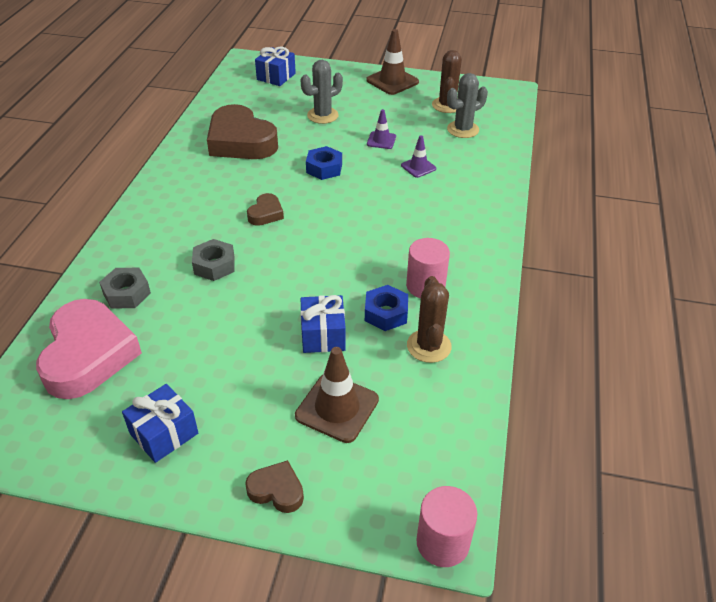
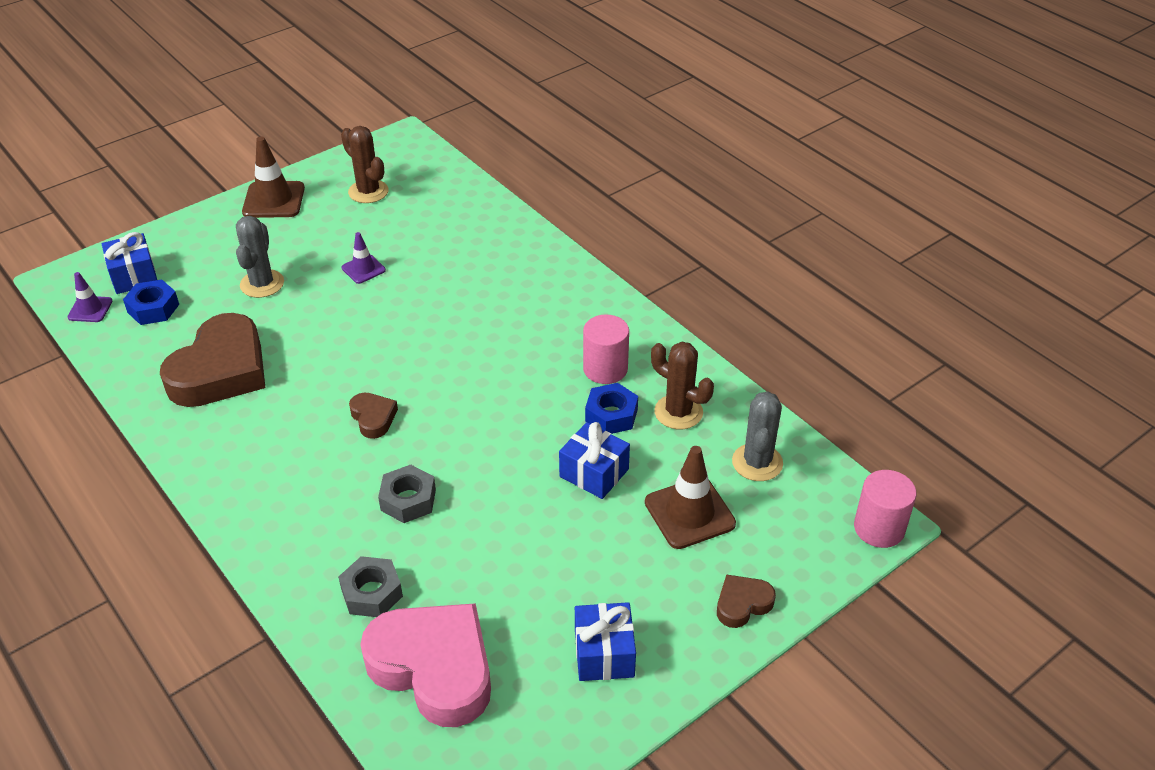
camera: 50 degrees left, 0 degrees up
brown heart [207,104,278,159] -> brown heart turned 60 degrees counterclockwise [160,313,265,407]
blue nut [306,146,342,180] -> blue nut moved to [123,280,179,325]
purple traffic cone [401,135,436,178] -> purple traffic cone moved to [67,272,112,322]
grey cactus [447,73,488,138] -> grey cactus moved to [732,391,783,481]

